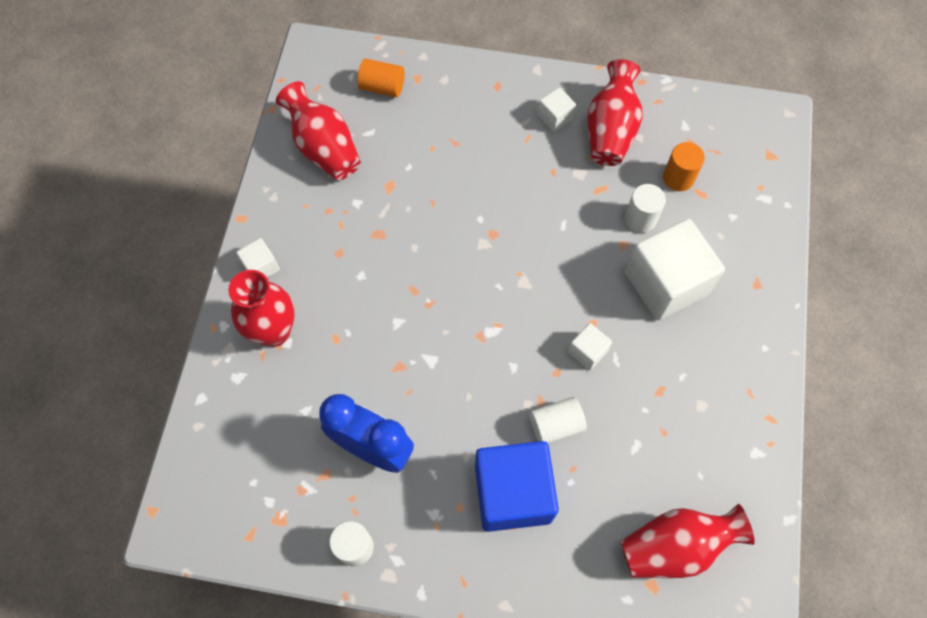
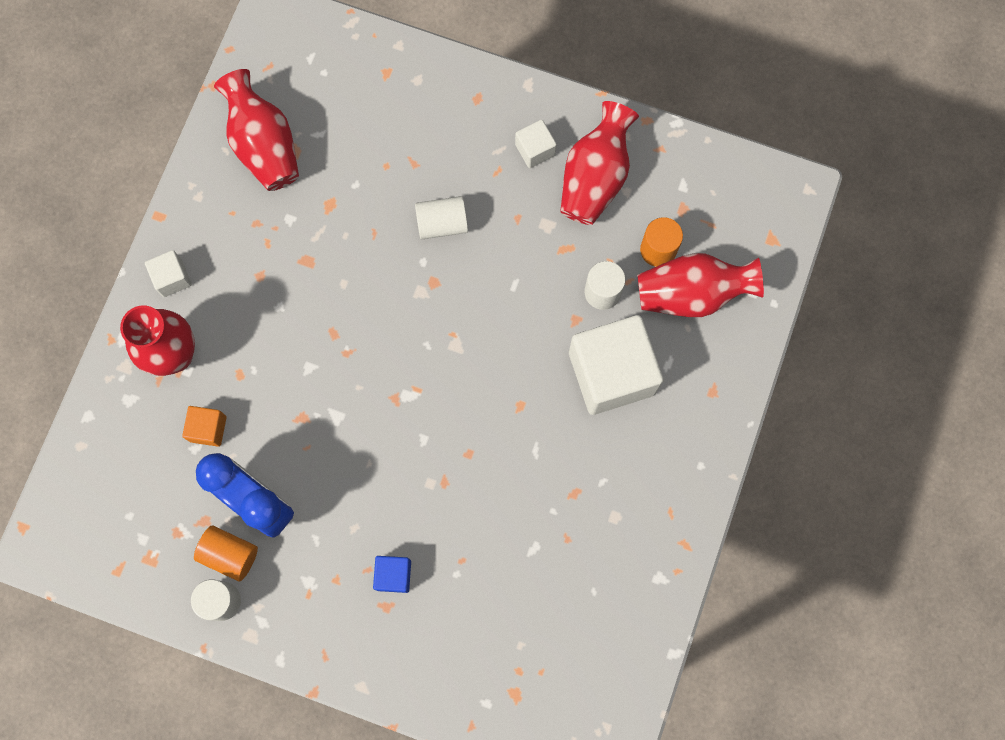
camera: 10 degrees right, 10 degrees up
orange cylinder [357,59,405,97] -> orange cylinder moved to [194,525,258,581]
blue cube [475,441,559,532] -> blue cube [373,556,411,593], size x0.45
white cylinder [530,397,587,444] -> white cylinder moved to [415,196,468,239]
white cube [568,323,612,370] -> none
red vase [620,504,755,578] -> red vase moved to [637,253,764,317]
none -> orange cube [182,406,227,447]

